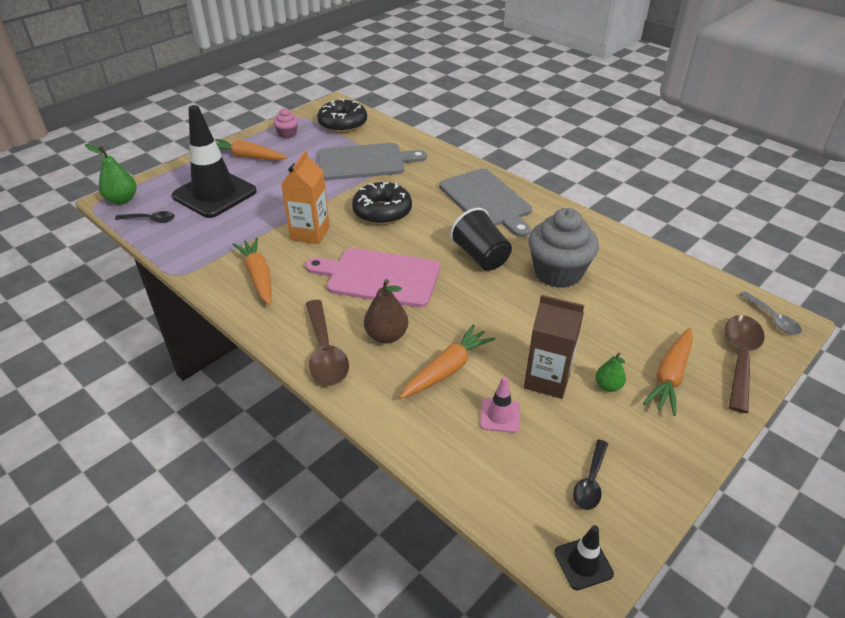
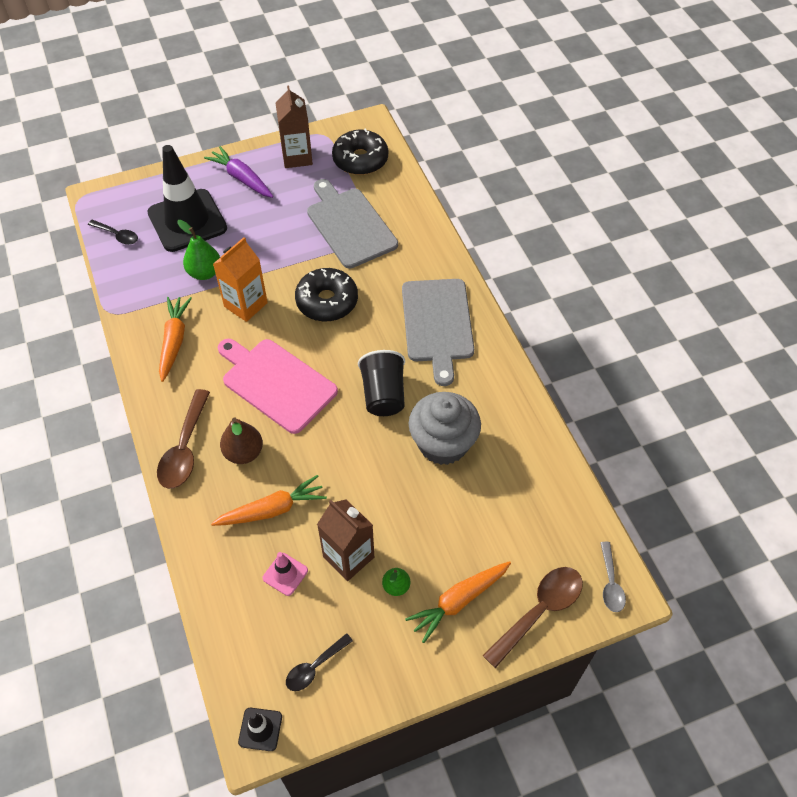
camera: 25 degrees right, 15 degrees up
green pear [85,144,137,205] -> green pear moved to [177,220,220,280]
orange carrot [215,139,287,160] -> purple carrot [204,146,273,198]
pink cupcake [273,108,298,138] -> brown carton [276,86,313,168]
grey cutting board [318,143,427,180] -> grey cutting board turned 135 degrees counterclockwise [307,179,398,269]

